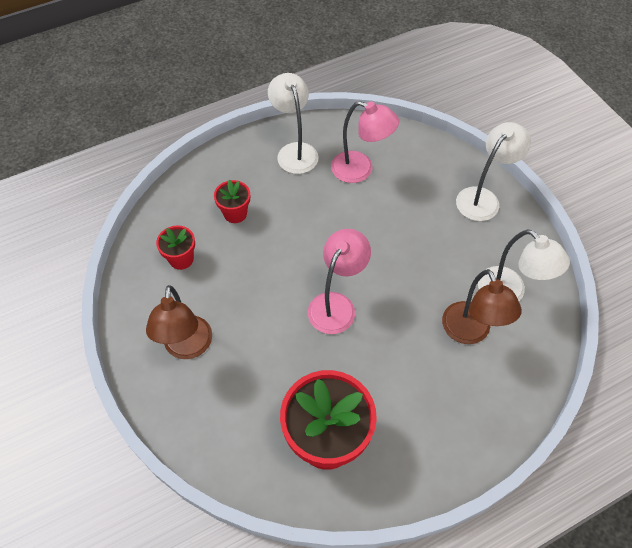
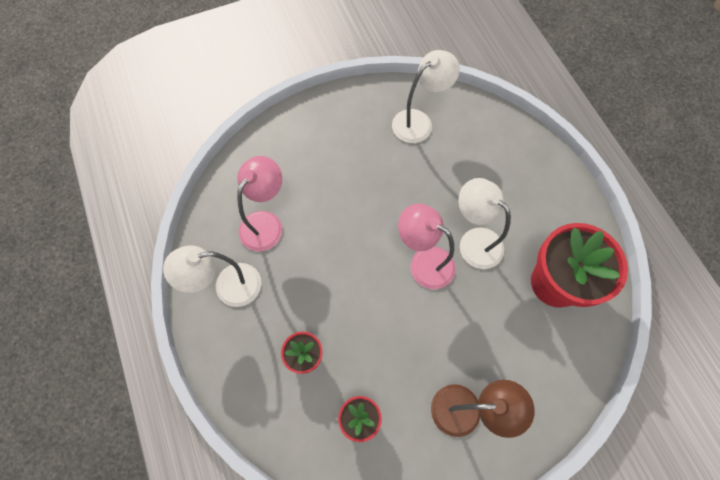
camera: 85 degrees left, 10 degrees up
brown lamp [442,269,522,344] -> none
white lamp [456,122,531,221] -> white lamp moved to [458,178,511,269]

